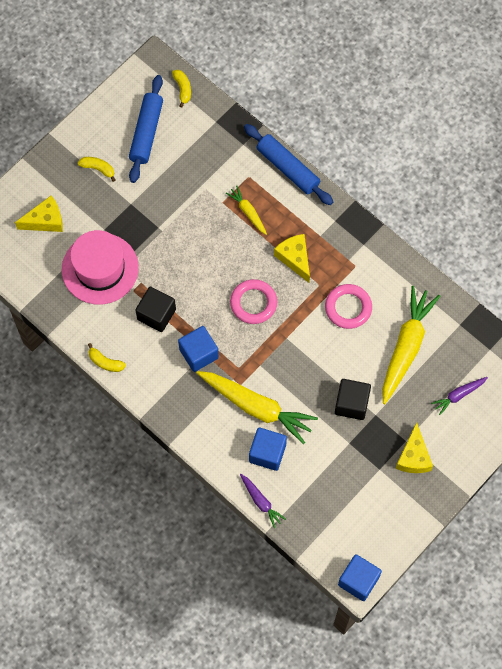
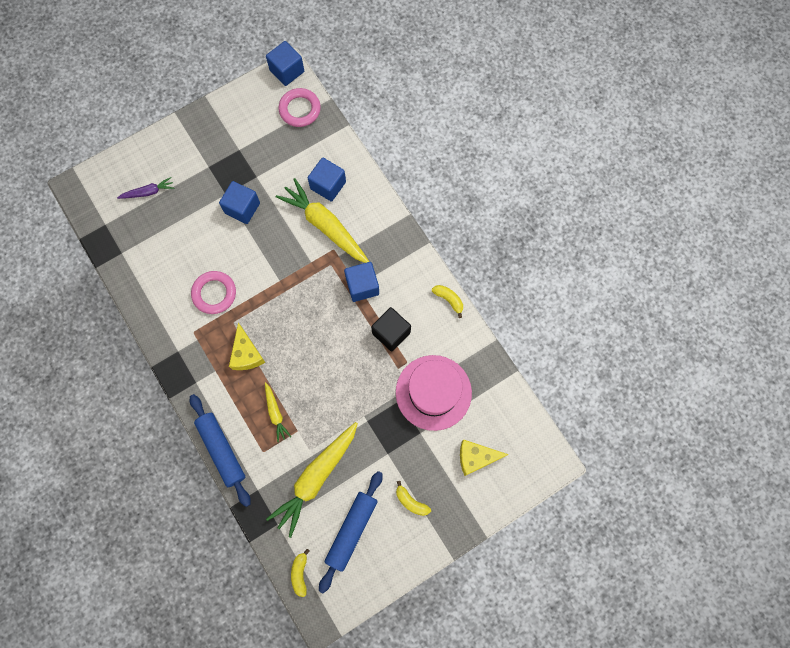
camera: 165 degrees left, 5 degrees up
pink ring [230,279,277,324] -> pink ring moved to [279,88,321,127]
purple carrot [240,474,286,528] -> none
black cube [335,379,371,420] -> blue cube [219,181,260,224]
yellow carrot [382,286,440,404] -> yellow carrot moved to [266,422,358,538]
yellow cheese [395,422,433,473] -> none

